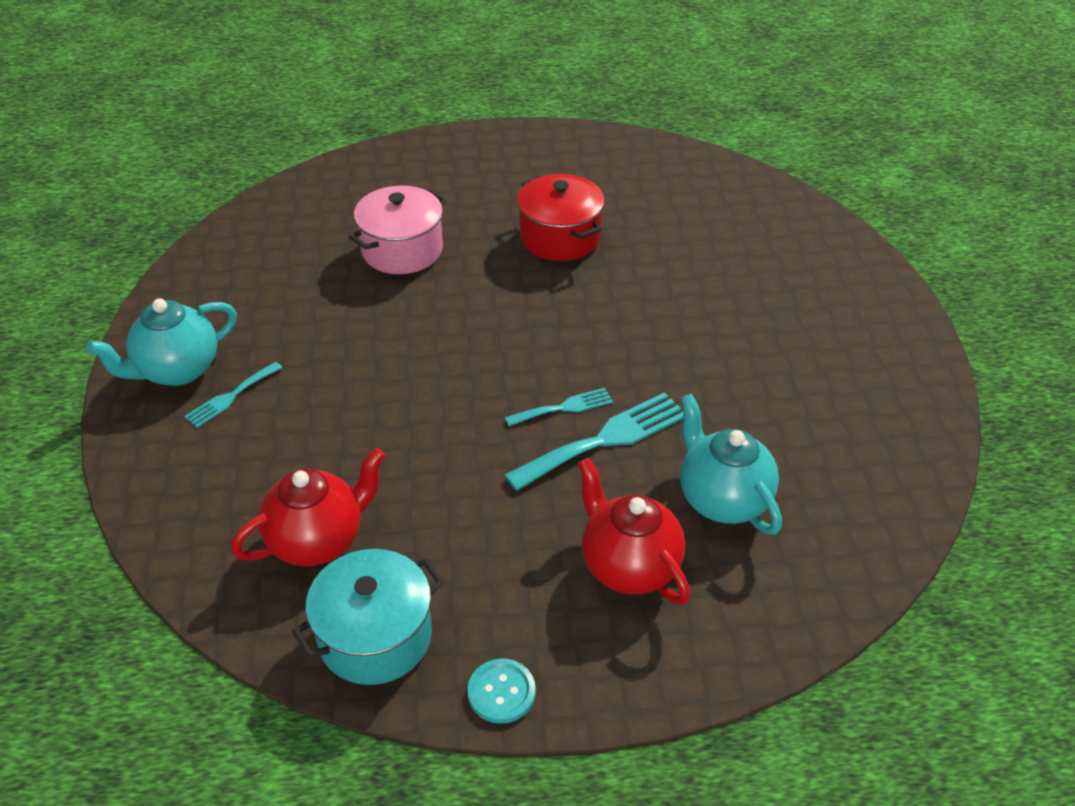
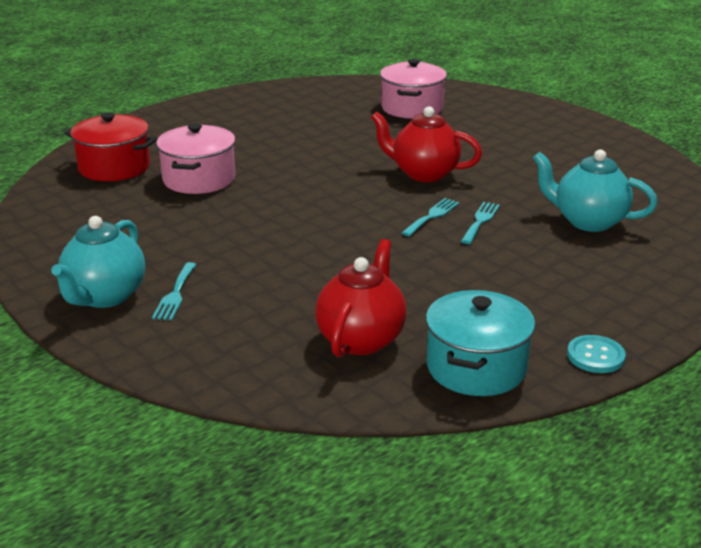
camera: 35 degrees left, 15 degrees down
turquoise fork [504,392,683,491] -> turquoise fork [461,202,500,244], size x0.56
red pot [517,174,605,261] -> red pot moved to [65,113,157,181]
red teapot [578,458,690,605] -> red teapot moved to [371,106,482,182]
none -> pink pot [380,59,447,119]

